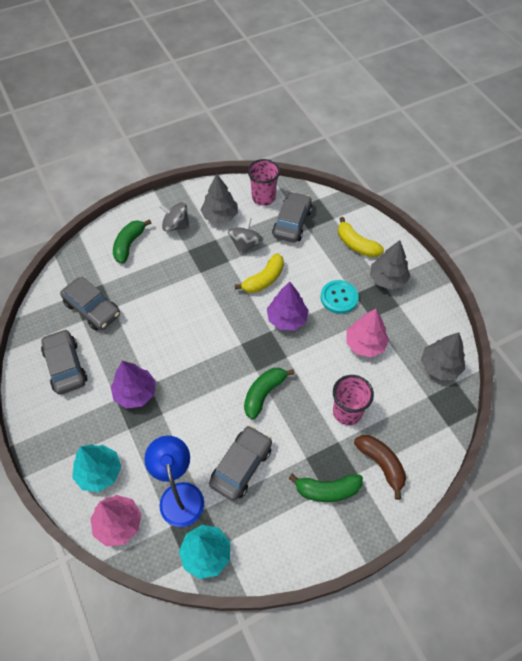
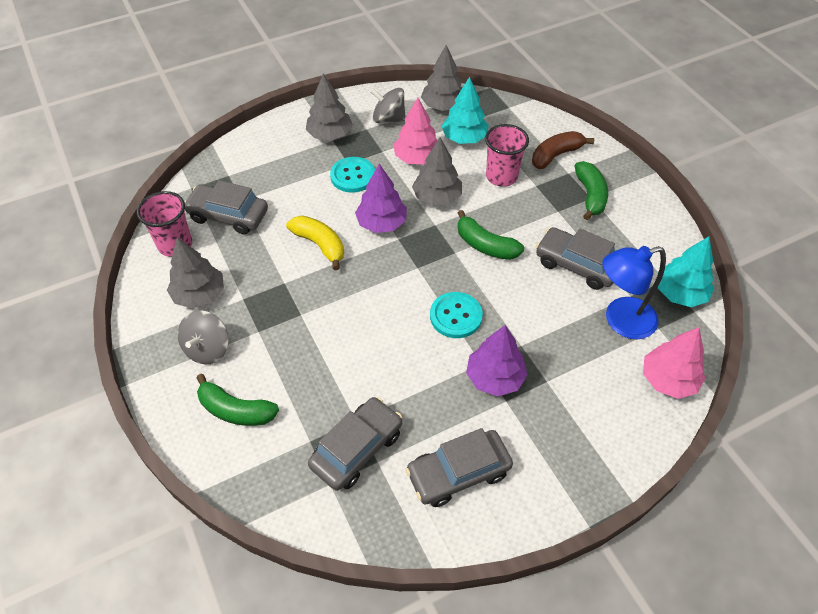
camera: 90 degrees left, 5 degrees down
turquoise tree [72,444,121,492] -> turquoise tree moved to [442,77,489,144]
grey spinning top [228,217,263,255] -> grey spinning top moved to [370,88,406,123]
yellow banana [338,217,384,257] -> none
none -> grey tree [412,137,462,206]
none -> turquoise button [430,292,483,338]

